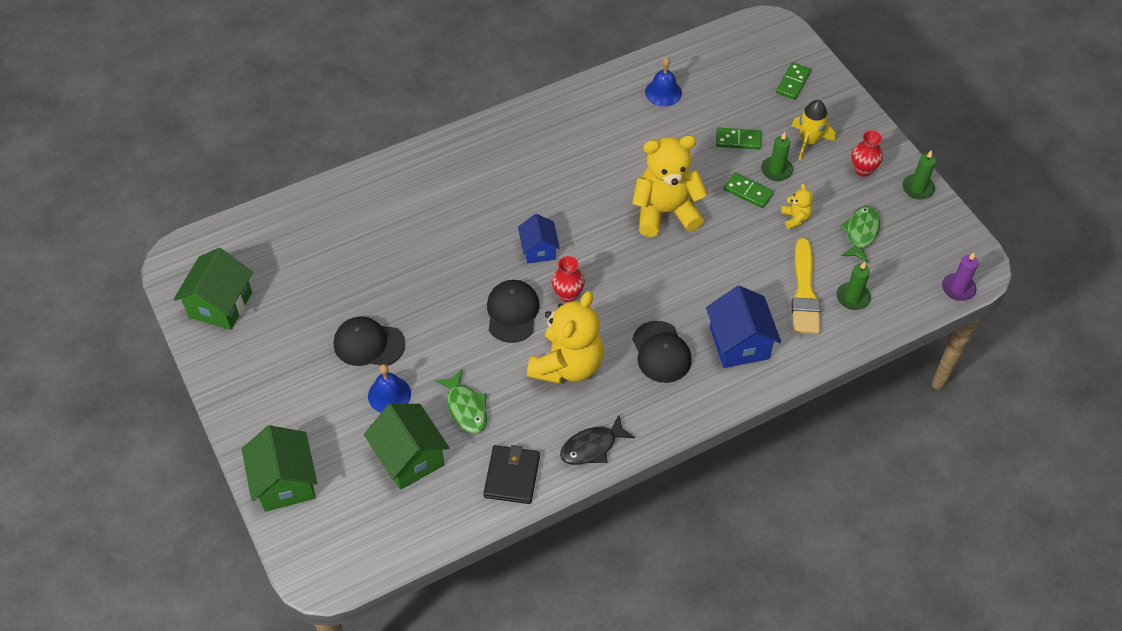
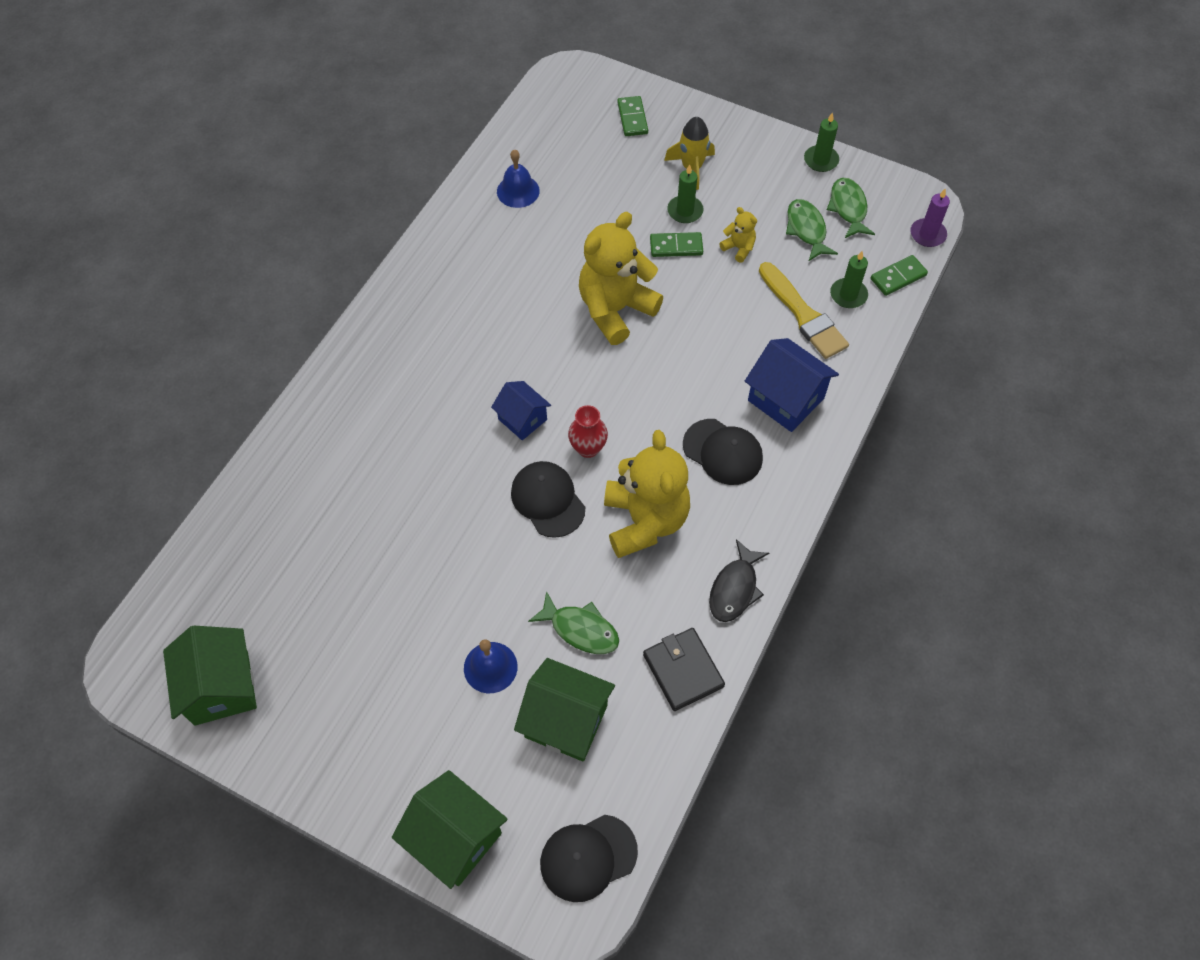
camera: 35 degrees left, 5 degrees up
black cap [334,317,405,366] -> black cap moved to [540,815,638,902]
green domino [716,128,761,150] -> green domino moved to [871,255,928,296]
red vase [851,130,883,177] -> none
none -> green fish [827,178,875,238]

